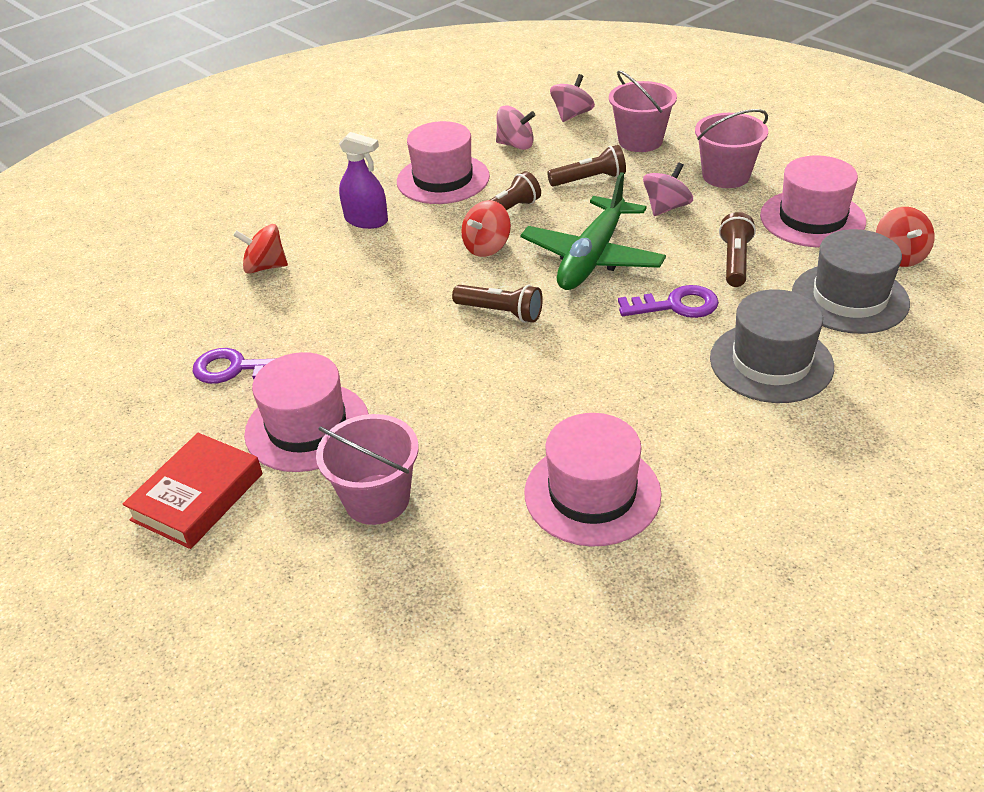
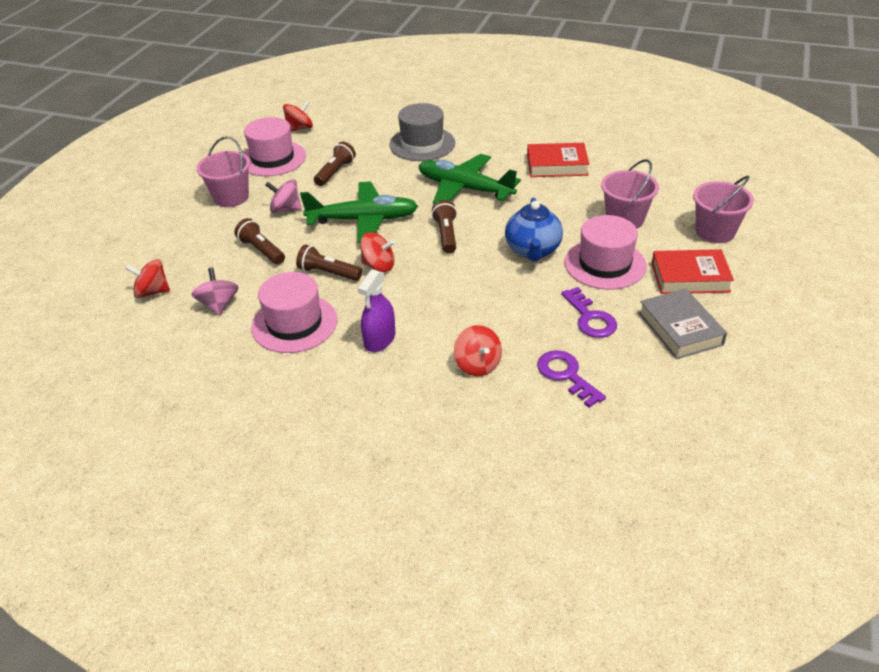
camera: 120 degrees left, 0 degrees up
purple spray bottle [339,132,388,229] -> purple spray bottle turned 150 degrees counterclockwise [358,270,395,352]
pink hat [524,413,662,547] -> red book [527,143,589,177]
pink spinning top [550,74,595,122] -> red spinning top [125,259,170,298]
pink bucket [609,70,677,152] -> pink bucket moved to [693,176,754,243]
purple key [618,285,719,318] -> purple key moved to [537,350,606,408]
brown flashlight [719,212,756,287] -> brown flashlight turned 135 degrees clockwise [314,142,356,186]
grey hat [792,229,910,334] -> none
none -> green plane [419,154,521,204]
none -> blue teapot [505,198,563,262]
none -> grey book [638,288,727,359]

